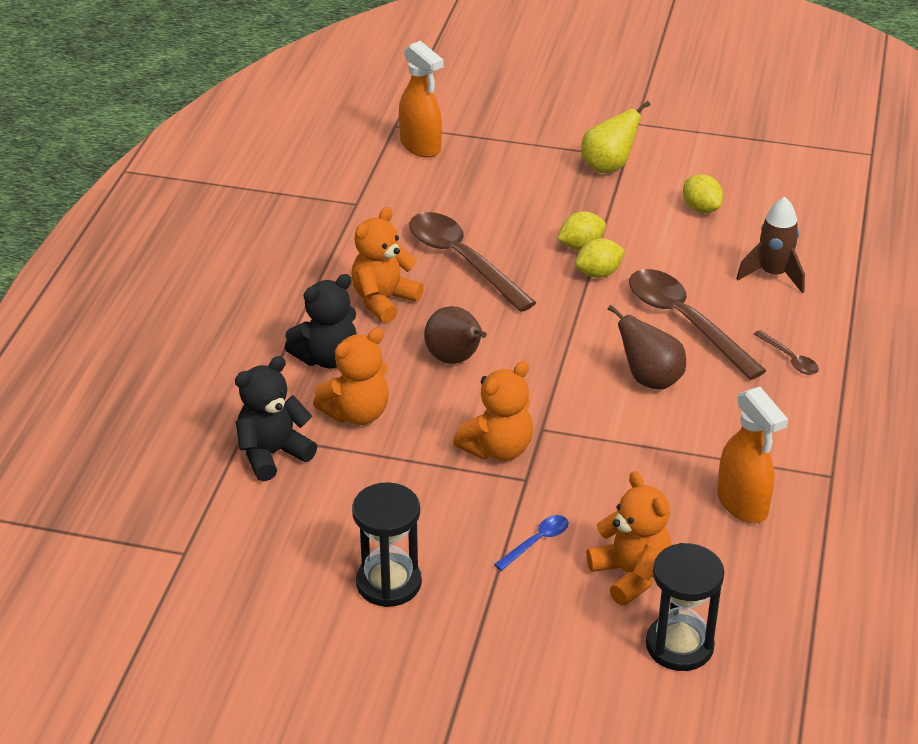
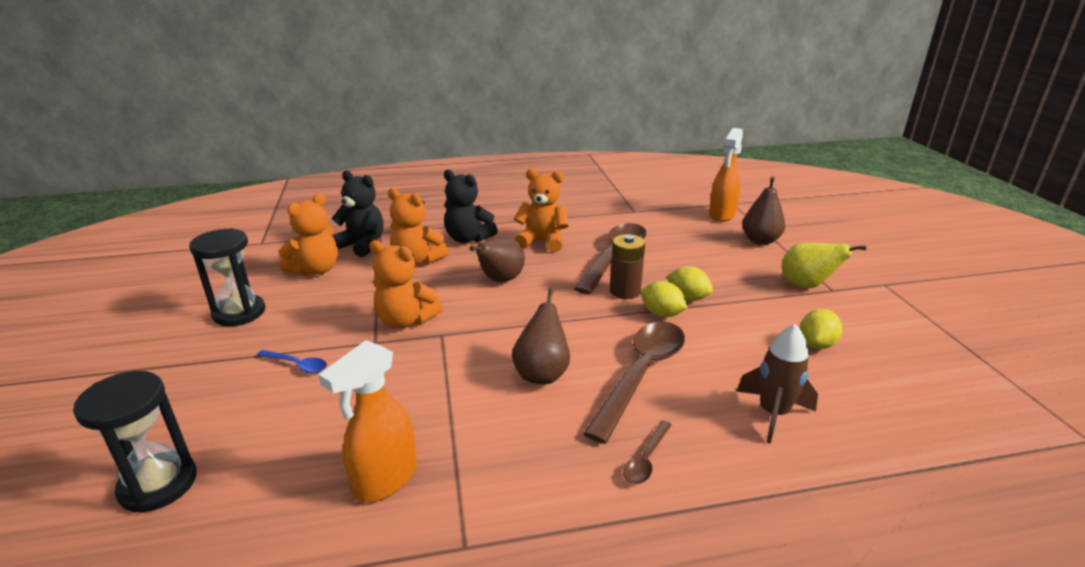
camera: 65 degrees right, 10 degrees down
orange teddy bear [586,471,672,606] -> orange teddy bear moved to [279,193,338,276]
none -> brown battery [610,234,645,299]
none -> brown pear [742,176,785,245]

